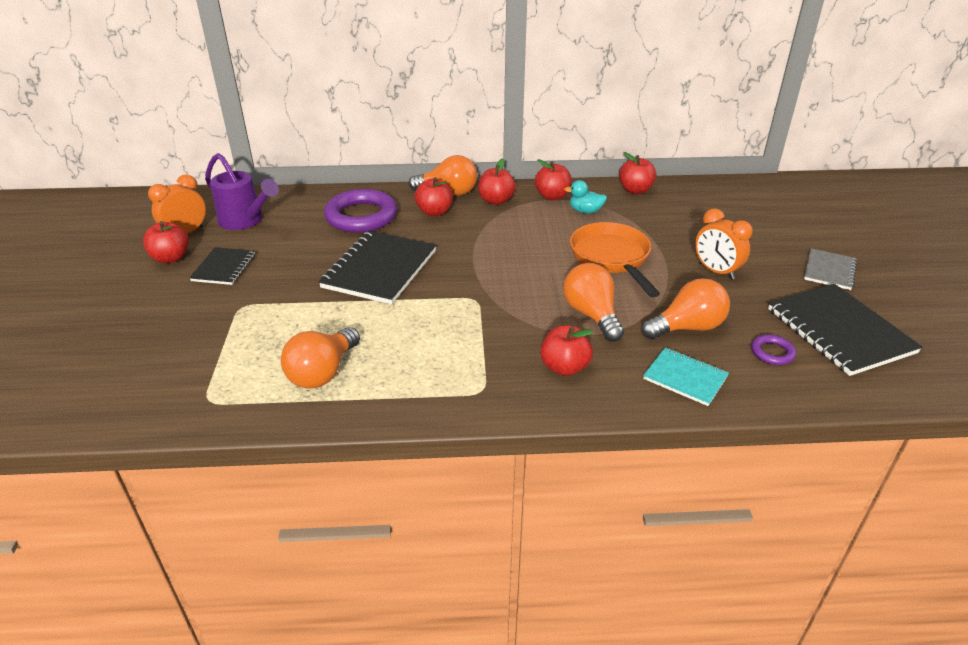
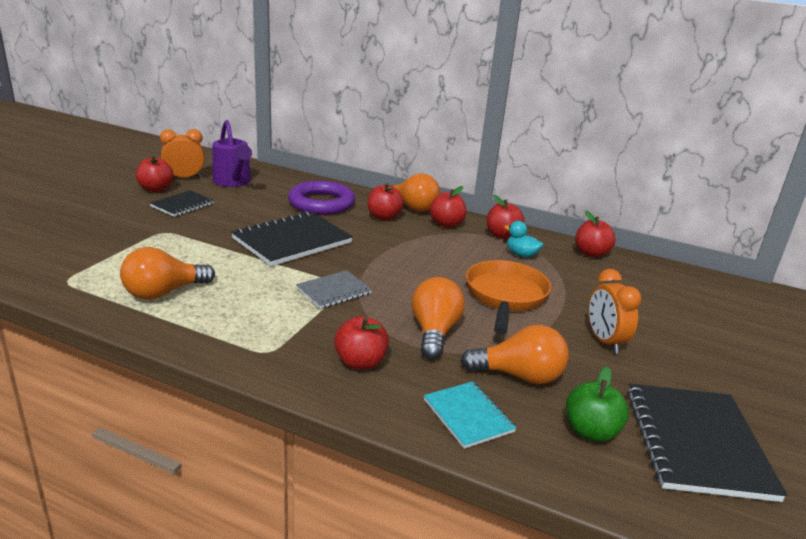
camera: 25 degrees right, 10 degrees down
purple ring [751,335,796,365] -> green apple [566,367,629,442]
grey notebook [804,248,857,290] -> grey notebook moved to [296,270,372,309]

